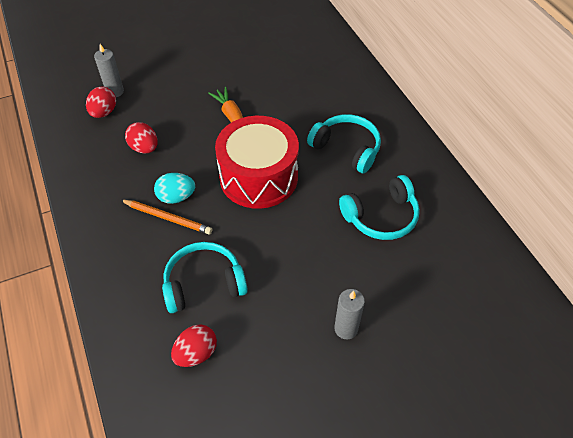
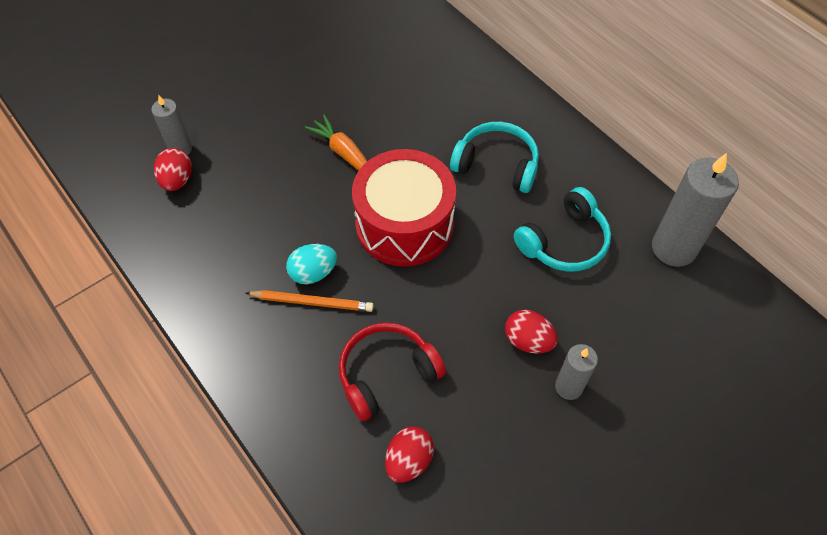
camera: 15 degrees left, 5 degrees up
red egg [125,122,158,153] -> red egg moved to [505,310,558,353]
turquoise headphones [162,242,248,313] -> red headphones [339,322,446,421]
none -> grey candle [652,153,739,267]

